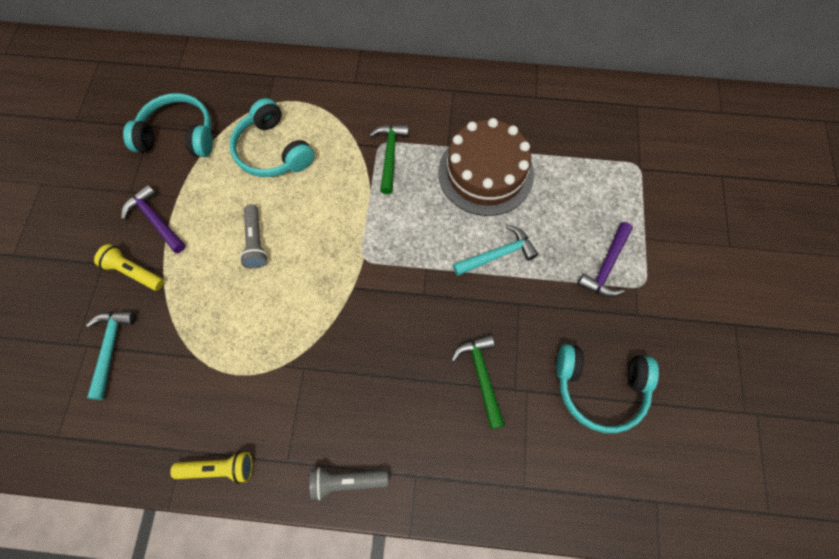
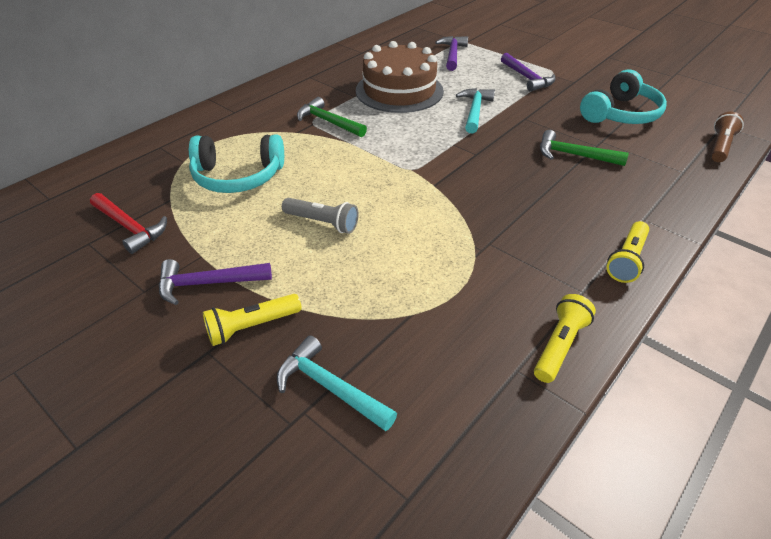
camera: 55 degrees left, 25 degrees down
turquoise headphones [123,93,213,157] -> red hammer [90,193,167,254]
grey flashlight [310,467,388,500] -> yellow flashlight [607,221,649,283]
none -> purple hammer [435,36,468,71]
none -> brown flashlight [711,112,744,162]

